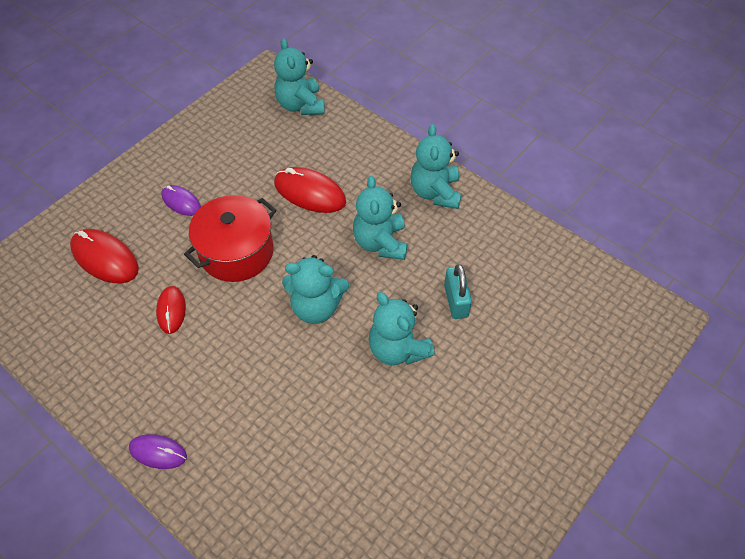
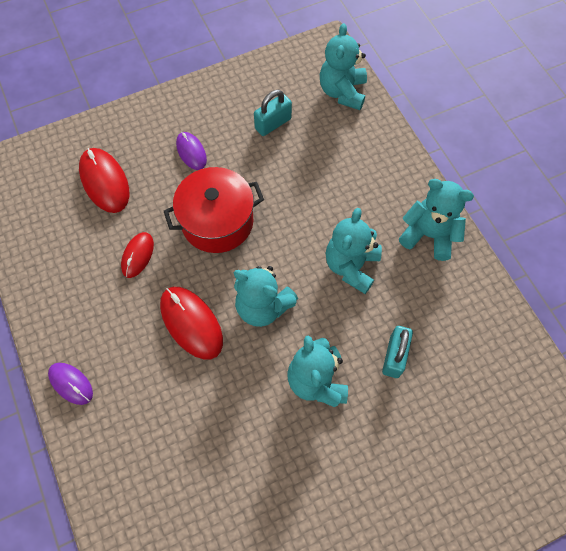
camera: 25 degrees right, 10 degrees up
red mouse [274,167,346,213] -> red mouse moved to [160,287,223,359]
turquoise teddy bear [411,124,462,209] -> turquoise teddy bear turned 90 degrees clockwise [399,179,474,261]
none -> turquoise padlock [254,90,292,136]

